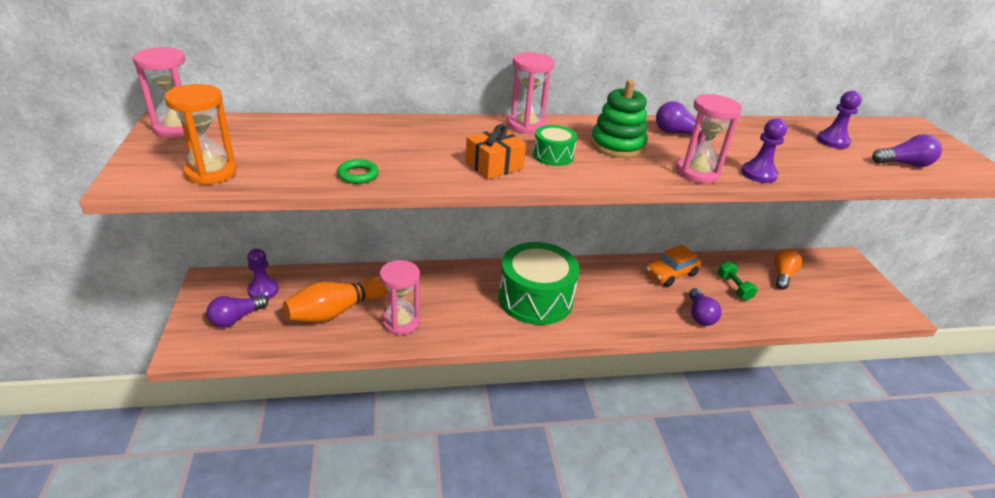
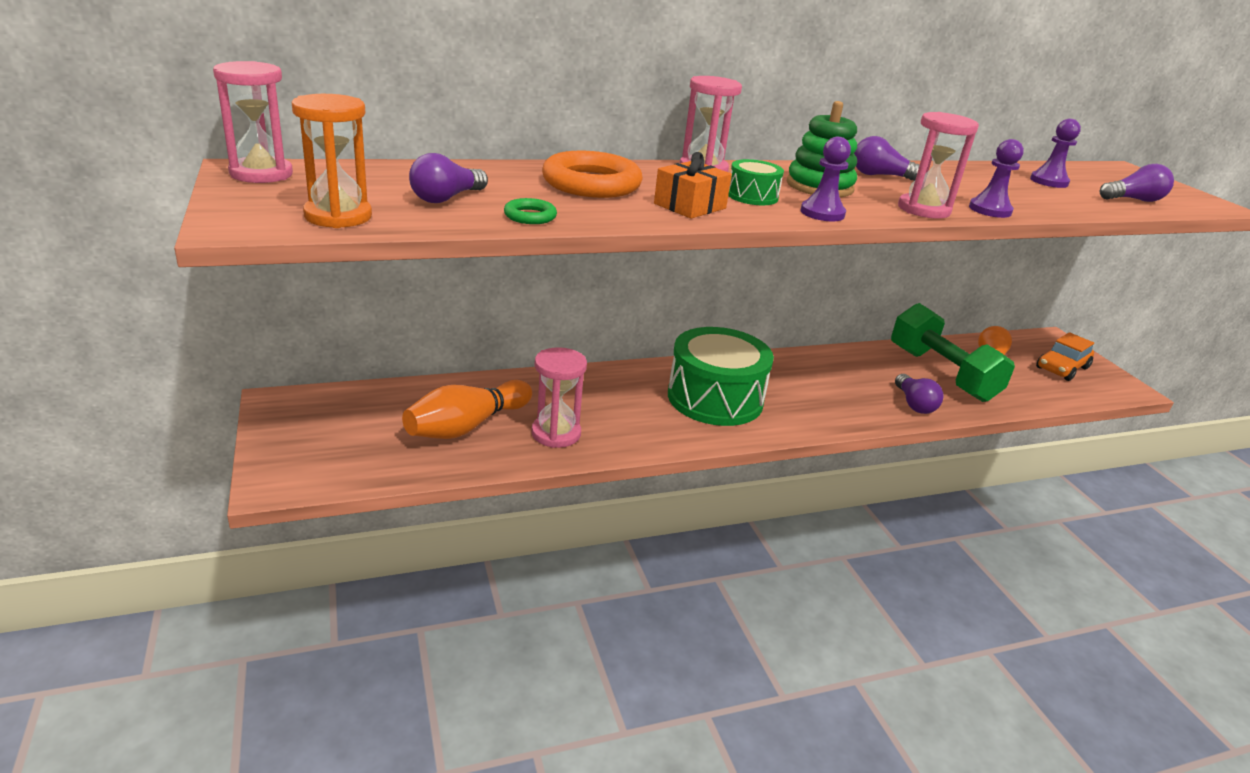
camera: 10 degrees left, 5 degrees down
purple light bulb [207,295,268,328] -> purple light bulb moved to [409,153,488,203]
purple pawn [247,249,279,299] -> purple pawn moved to [801,137,851,221]
orange car [646,245,701,287] -> orange car moved to [1036,332,1094,381]
green dumbbell [718,261,758,301] -> green dumbbell [891,303,1015,402], size x2.26
none -> orange ring [542,151,643,198]

